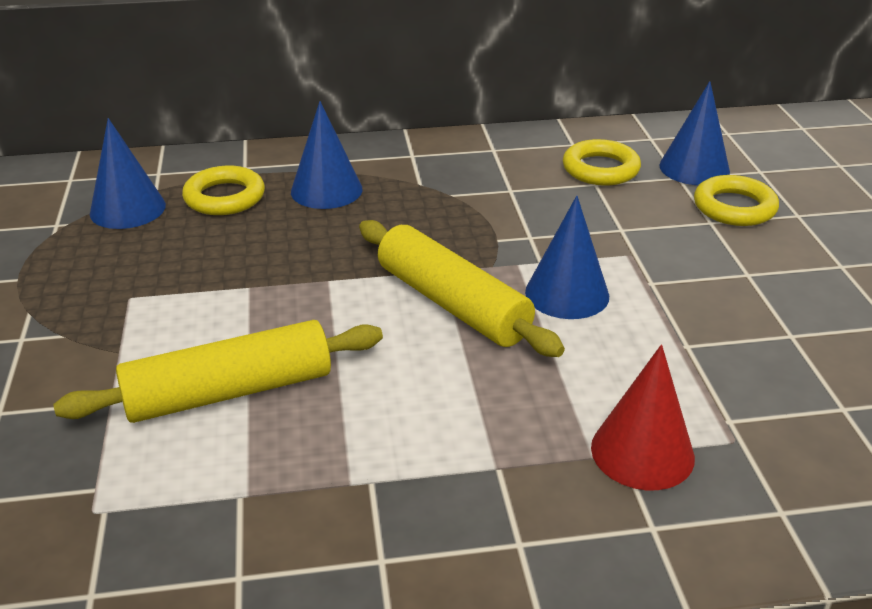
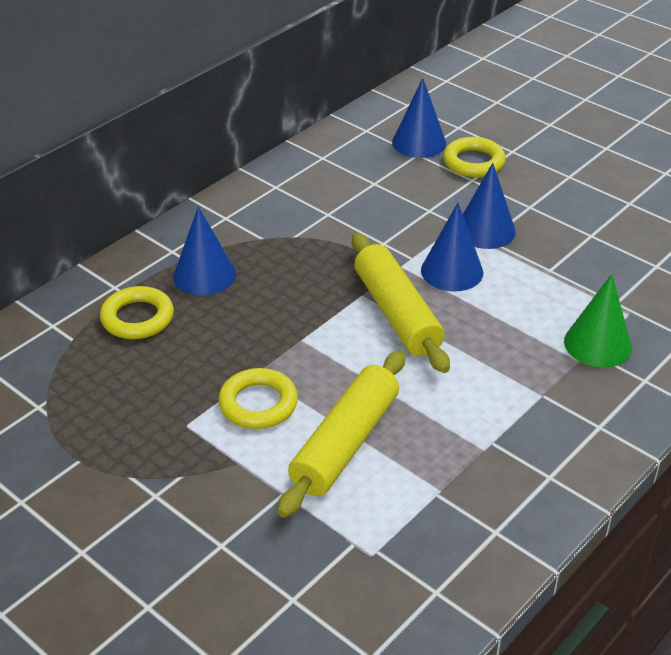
camera: 40 degrees left, 5 degrees up
blue cone [90,118,166,229] -> blue cone moved to [463,163,516,249]
yellow rolling pin [359,220,565,357] -> yellow rolling pin turned 60 degrees clockwise [352,233,450,373]
yellow ring [563,139,641,186] -> yellow ring moved to [218,368,298,429]
red cone [591,344,695,490] -> green cone [564,274,632,367]

